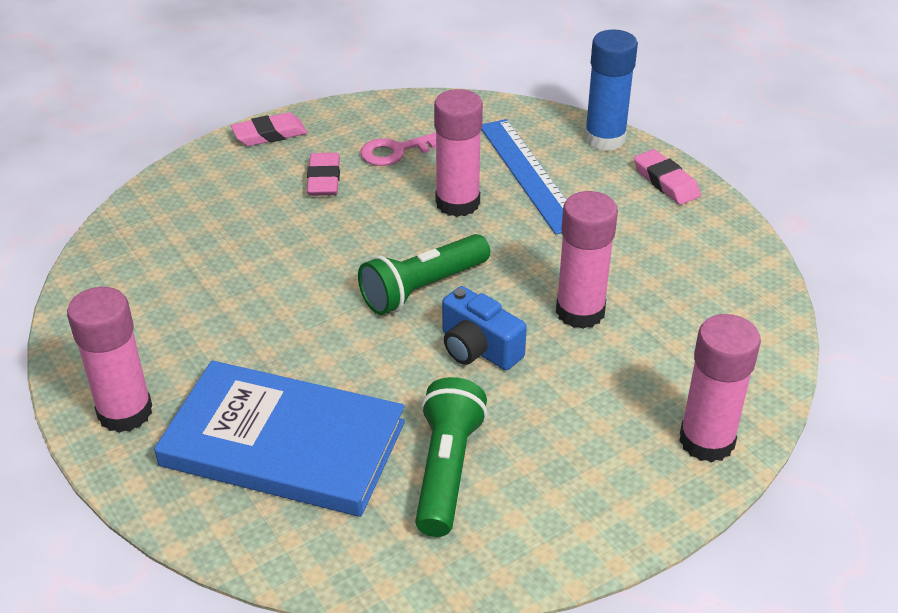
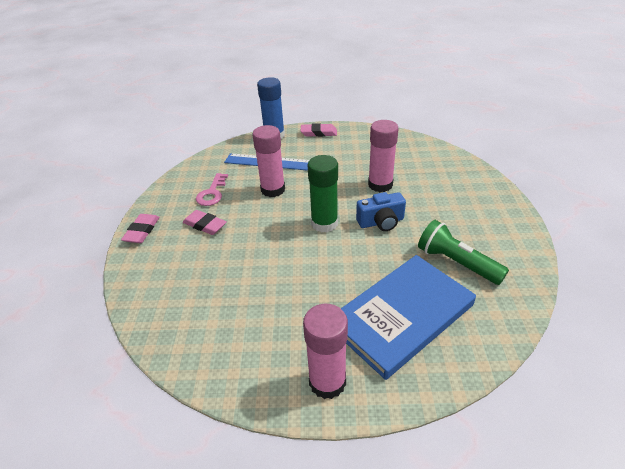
camera: 55 degrees left, 0 degrees up
green flashlight [358,234,490,315] -> green glue stick [308,155,338,233]
pink glue stick [679,314,761,462] -> none

